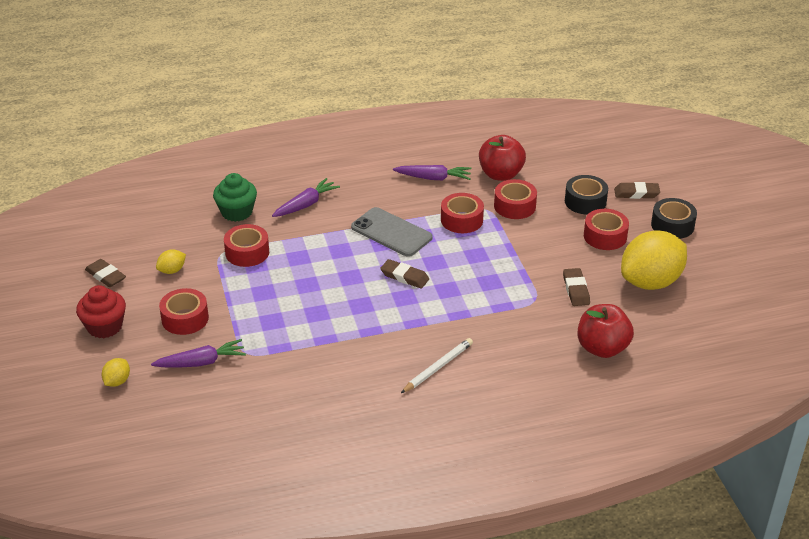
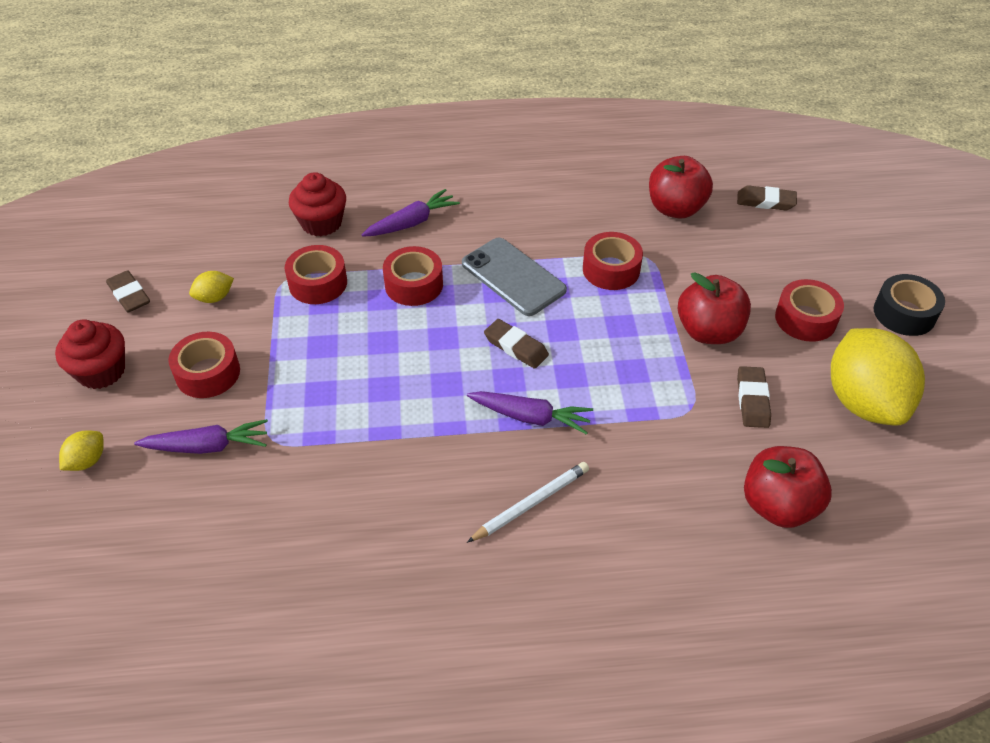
camera: 10 degrees right, 10 degrees up
green cupcake [213,173,257,222] -> red cupcake [289,172,346,236]
purple carrot [393,165,471,180] -> purple carrot moved to [467,391,593,435]
red tape [494,179,537,219] -> red tape moved to [383,246,443,306]
black tape [565,175,608,215] -> none
brown eraser [614,182,660,199] -> brown eraser moved to [737,185,797,211]
yellow lemon [621,230,687,290] -> yellow lemon turned 75 degrees counterclockwise [831,328,925,426]
none -> red apple [678,272,751,344]

